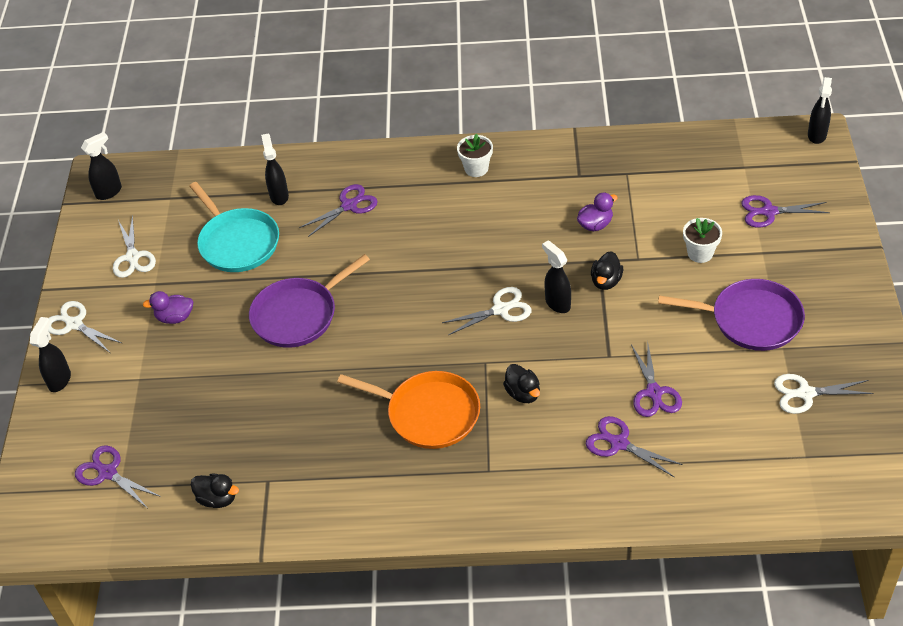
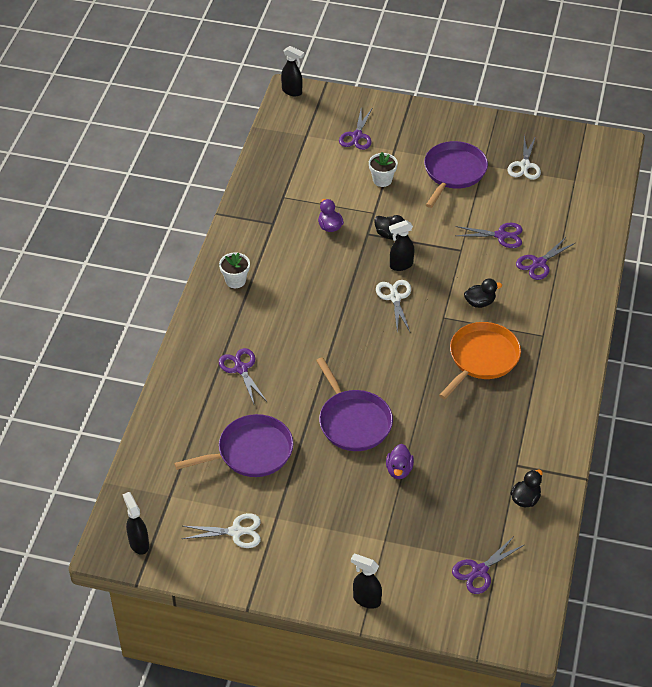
camera: 80 degrees left, 0 degrees up
white scissors [48,301,122,353] -> none
purple duck [143,291,193,324] -> purple duck moved to [386,444,414,479]
turquoise pan [189,182,279,272] -> purple pan [174,414,294,477]
black spray bottle [261,134,289,205] -> none

